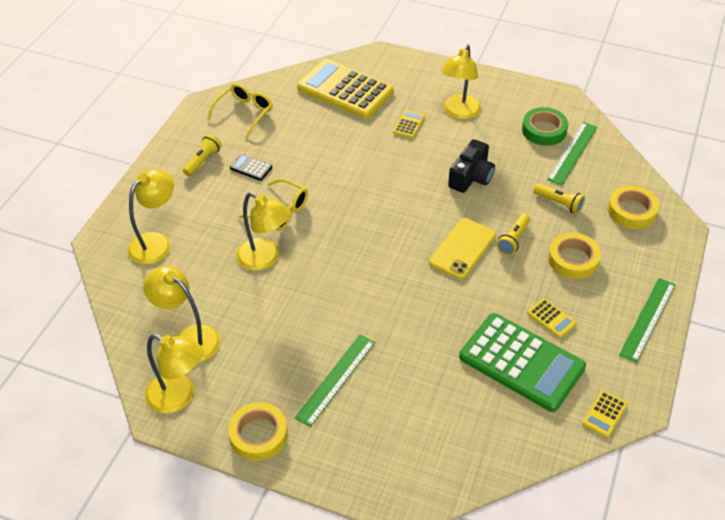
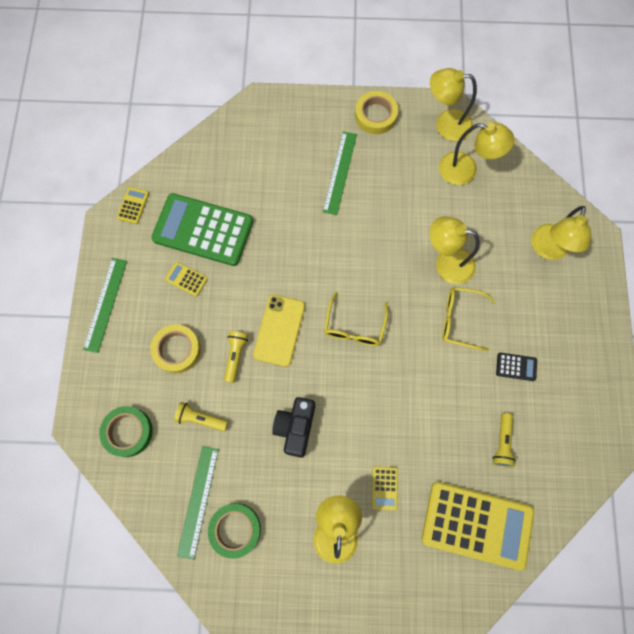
camera: 160 degrees right, 25 degrees up
yellow flashlight [183,134,222,176] -> yellow flashlight moved to [493,413,516,468]
yellow glasses [207,83,273,137] -> yellow glasses moved to [324,292,388,346]
yellow tape [608,185,659,229] -> green tape [99,406,153,457]

